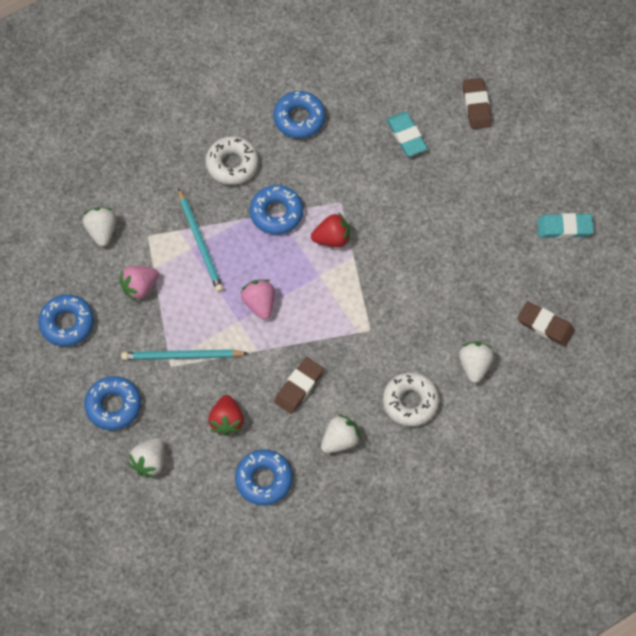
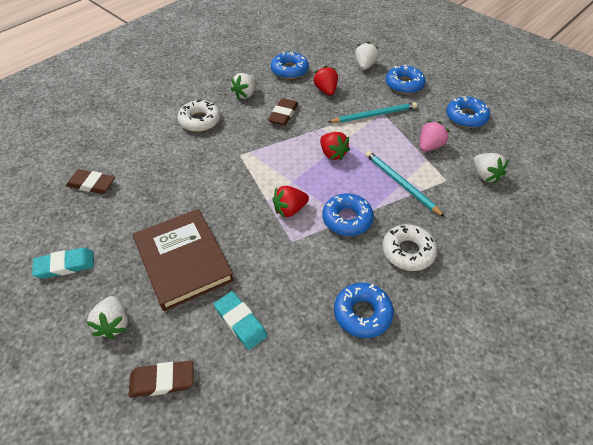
camera: 165 degrees right, 15 degrees down
pink strawberry [241,279,275,320] -> red strawberry [320,132,350,161]
white strawberry [459,342,494,383] -> white strawberry moved to [86,296,128,339]
brown eraser [463,78,492,129] -> brown eraser turned 75 degrees counterclockwise [128,361,193,398]
none -> brown book [133,209,234,311]

